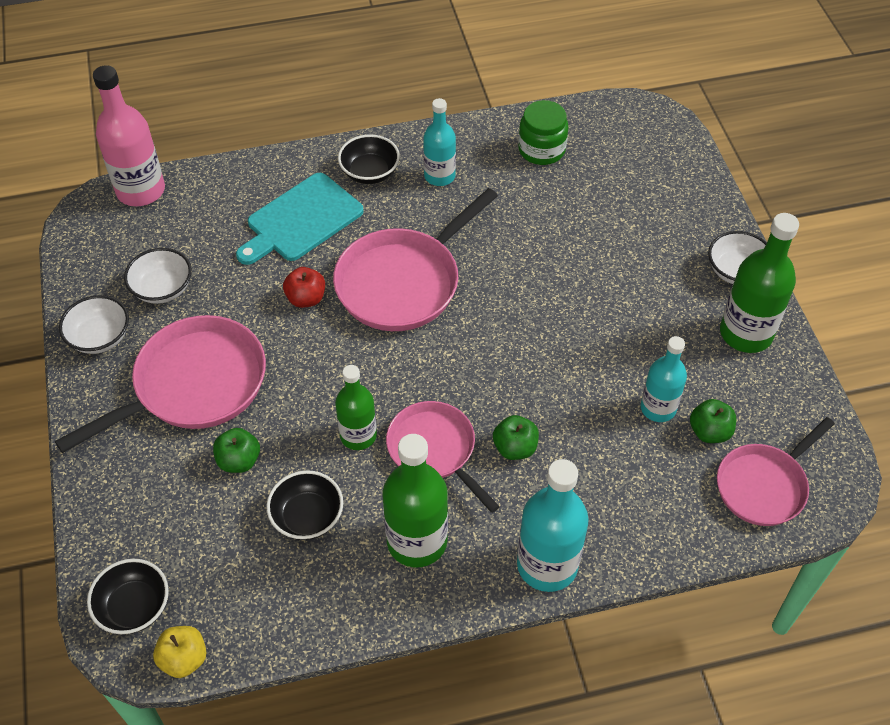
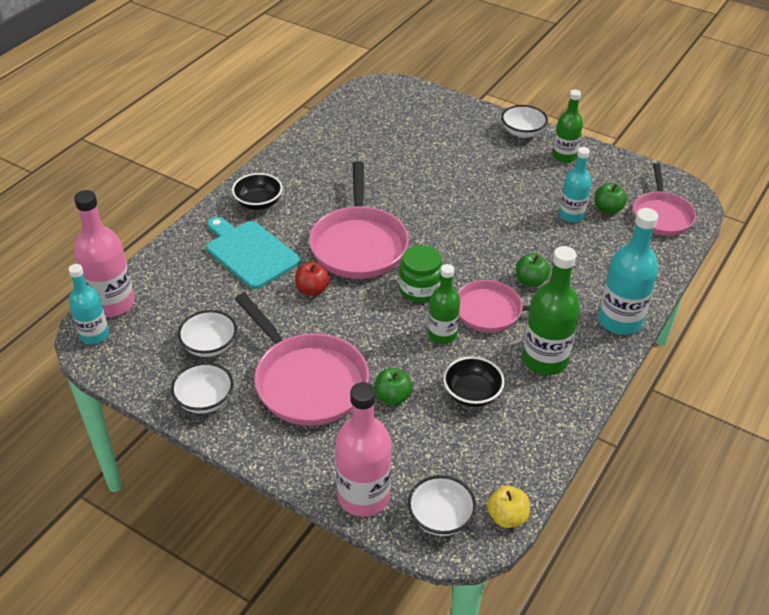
camera: 45 degrees left, 10 degrees down
pink pan [55,315,266,453] -> pink pan turned 135 degrees clockwise [235,293,369,426]
black bowl [87,559,169,634] -> white bowl [408,475,476,536]
turquoise cutting board [236,173,364,265] -> turquoise cutting board turned 135 degrees clockwise [206,217,300,289]
turquoise bottle [423,98,456,186] -> turquoise bottle moved to [68,264,109,344]
green jar [518,100,569,165] -> green jar moved to [399,245,443,303]
green bottle [720,213,799,353] -> green bottle [553,90,583,163], size x0.65
none -> pink bottle [335,382,391,517]

